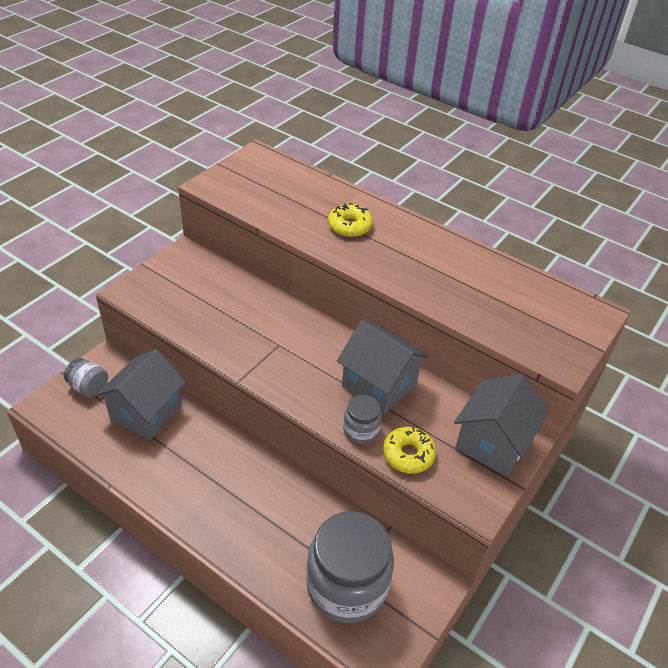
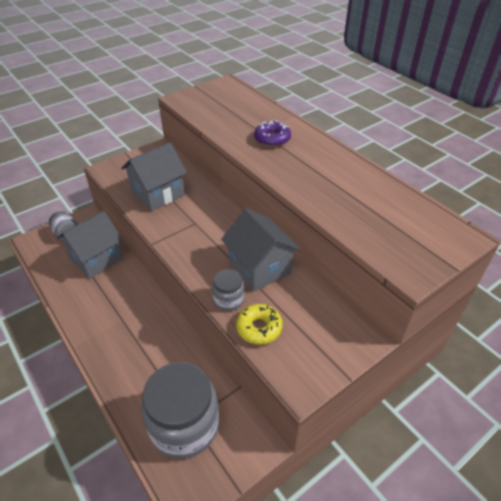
camera: 20 degrees right, 0 degrees up
yellow donut [328,203,373,237] -> purple donut [254,120,291,147]
grey house [454,374,549,476] -> grey house moved to [121,142,187,211]

